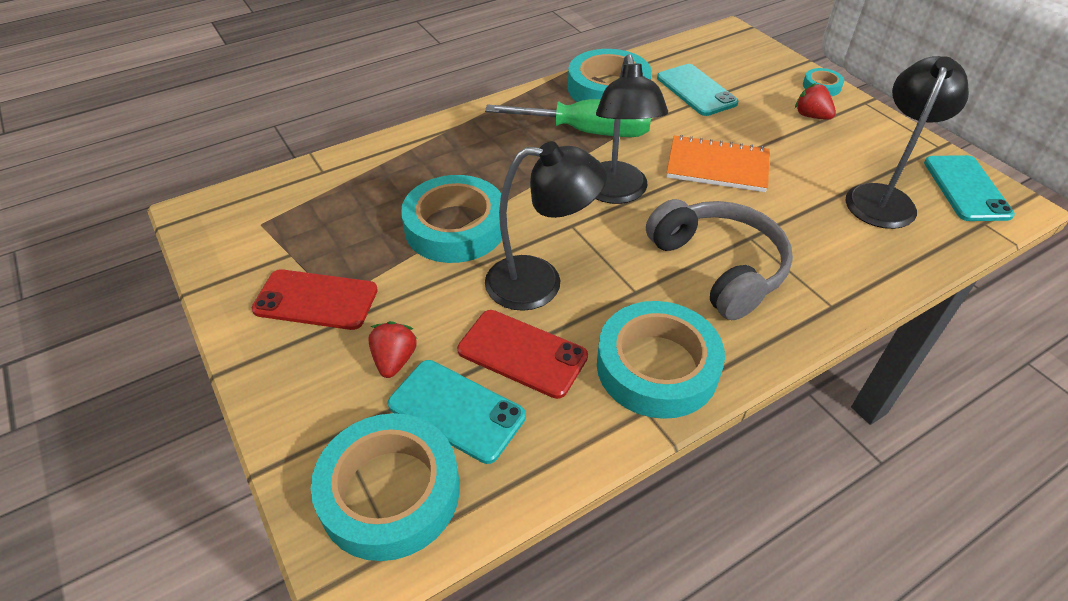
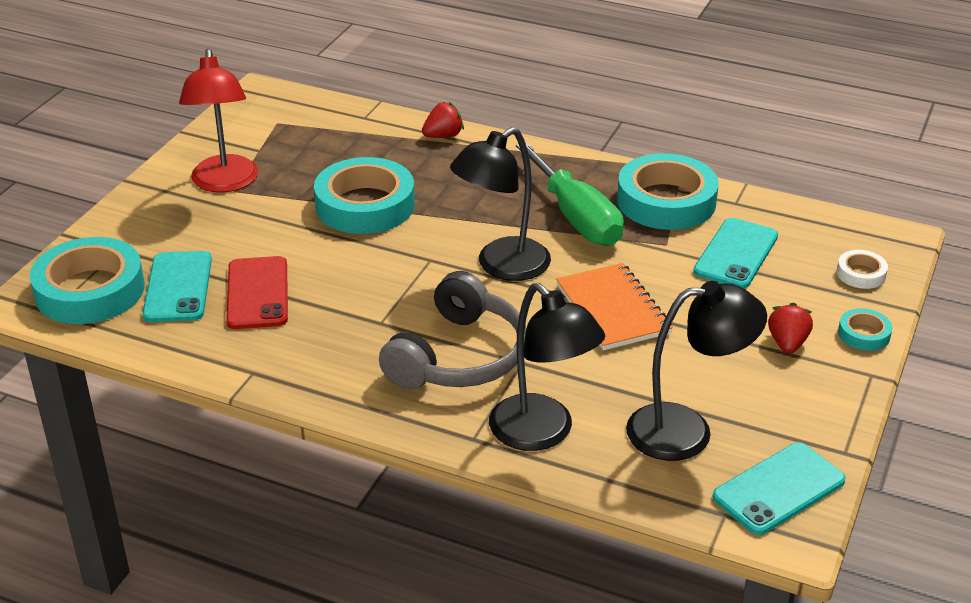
camera: 55 degrees right, 10 degrees down
red phone [252,269,378,330] -> red lamp [179,49,258,192]
red strawberry [368,321,417,378] -> red strawberry moved to [422,102,464,138]
black lamp [485,141,607,311] -> black lamp moved to [489,283,605,451]
turquoise tape [597,301,725,419] -> none
none -> white tape [837,250,888,289]

